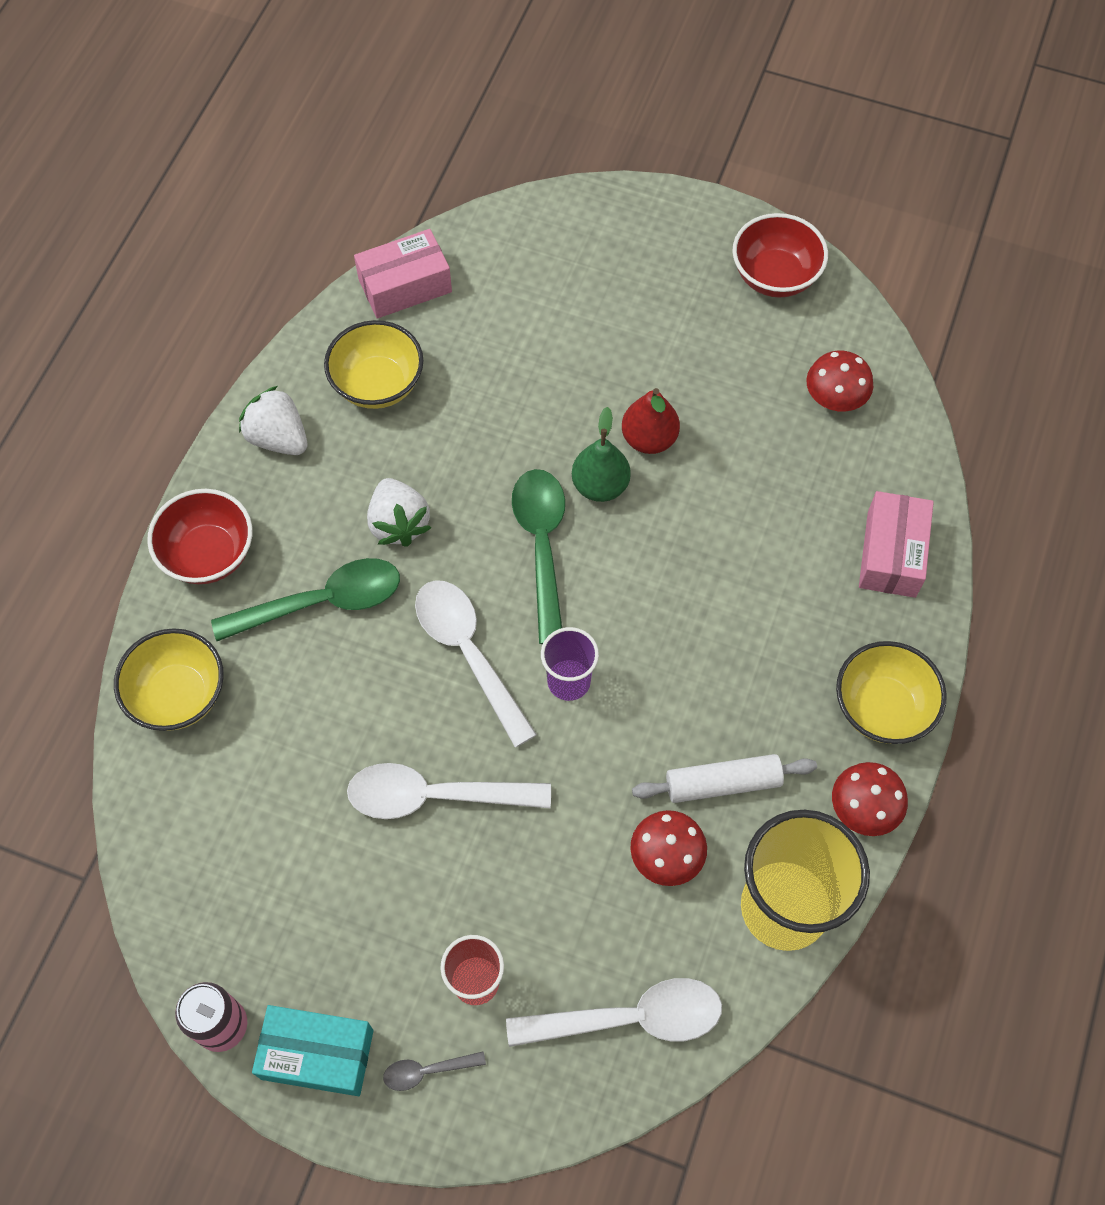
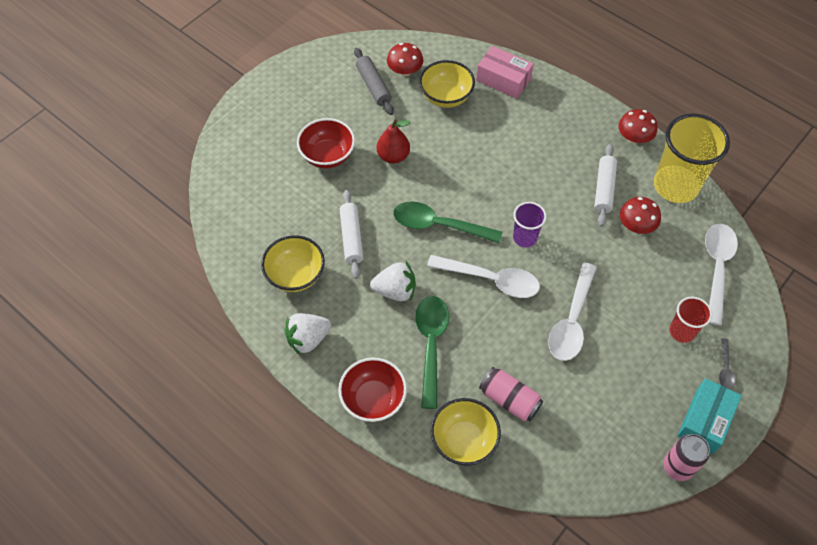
camera: 70 degrees left, 5 degrees down
pink box [354,229,452,318] -> none
white spoon [415,580,537,747] -> white spoon turned 150 degrees counterclockwise [427,255,540,298]
green pear [572,407,631,502] -> none
red bowl [732,213,828,298] -> red bowl moved to [297,118,355,169]
yellow bowl [836,641,947,744] -> yellow bowl moved to [419,60,475,108]
none -> white rolling pin [340,190,363,279]
none -> grey rolling pin [354,48,394,115]
none -> pink can [479,367,543,421]

